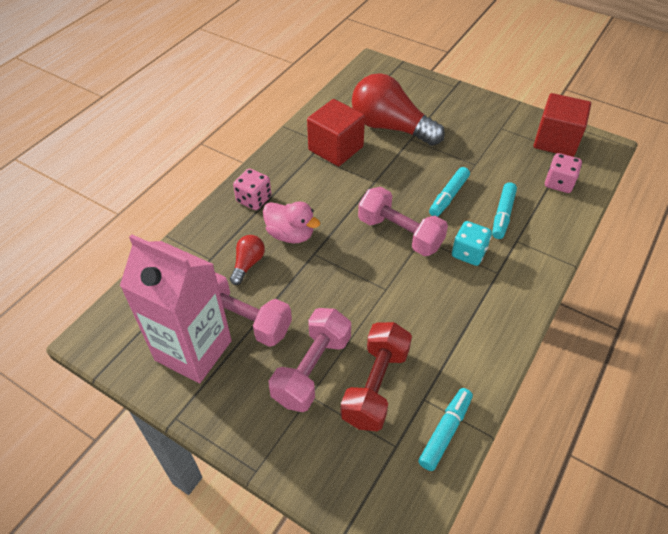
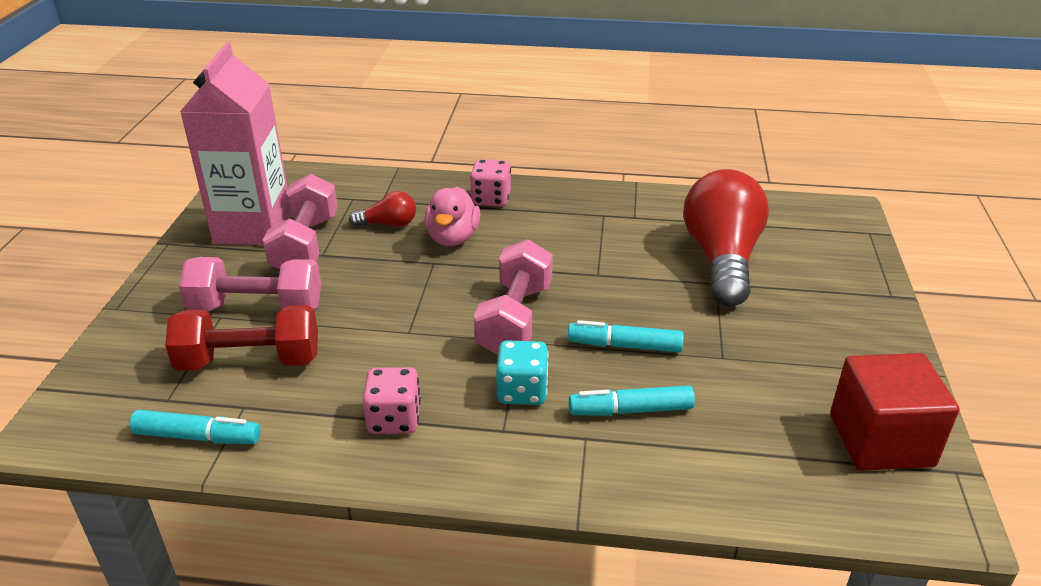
camera: 65 degrees right, 15 degrees down
red cube [307,99,365,166] -> none
pink dice [545,153,582,193] -> pink dice moved to [363,367,421,434]

